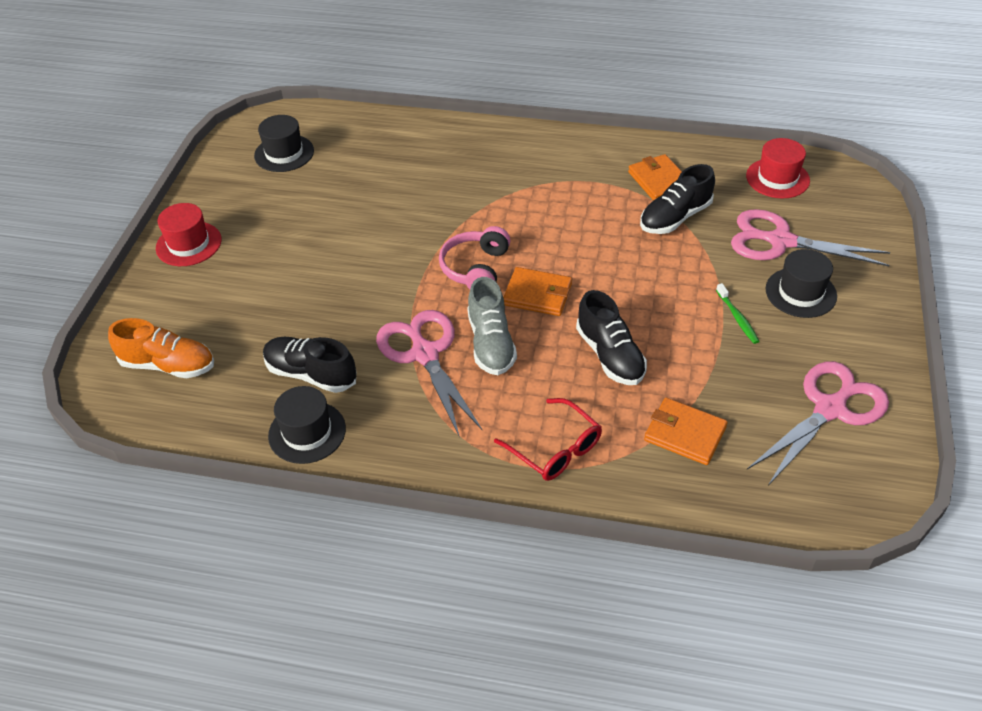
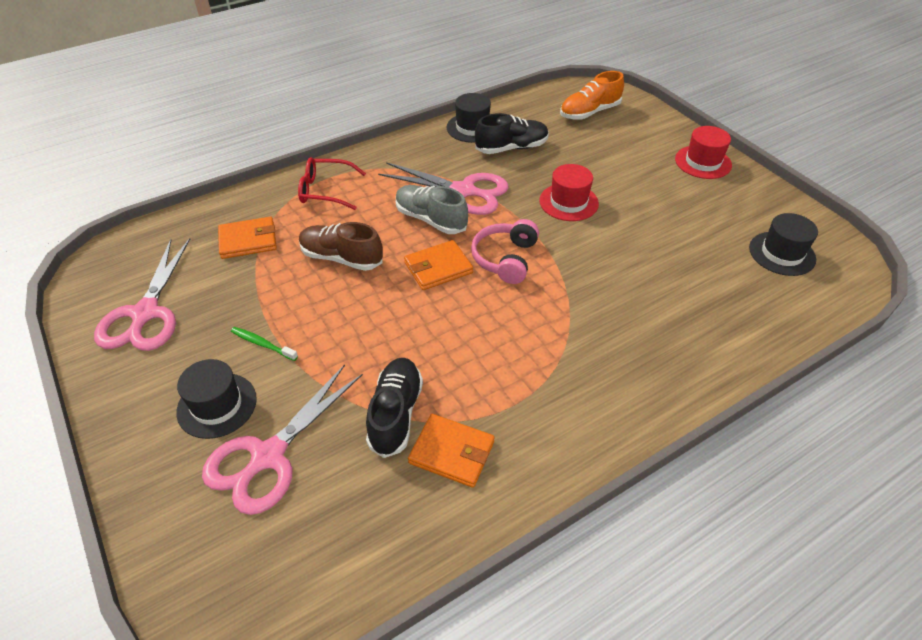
camera: 135 degrees right, 0 degrees up
pink headphones [439,226,511,289] -> pink headphones turned 135 degrees counterclockwise [471,219,539,284]
black shoe [576,290,647,385] -> brown shoe [299,222,383,271]
pink scissors [731,209,890,266] -> pink scissors turned 150 degrees clockwise [202,364,363,515]
red hat [746,138,810,198] -> red hat moved to [539,164,599,221]

